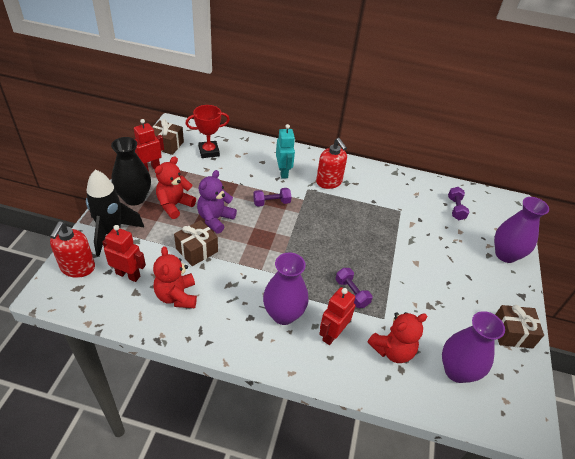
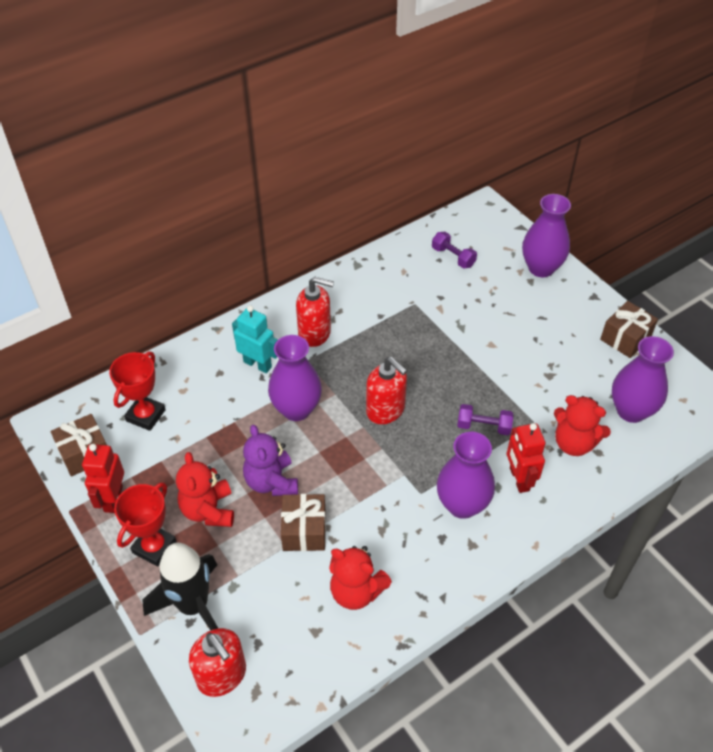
camera: 45 degrees left, 5 degrees up
red robot [102,225,146,282] -> none
black vase [111,137,151,206] -> red trophy [114,482,177,566]
purple dumbbell [253,188,292,207] -> purple vase [268,335,322,421]
red teddy bear [368,312,427,363] -> red teddy bear turned 105 degrees clockwise [554,395,611,456]
none -> red soap dispenser [366,357,407,424]

